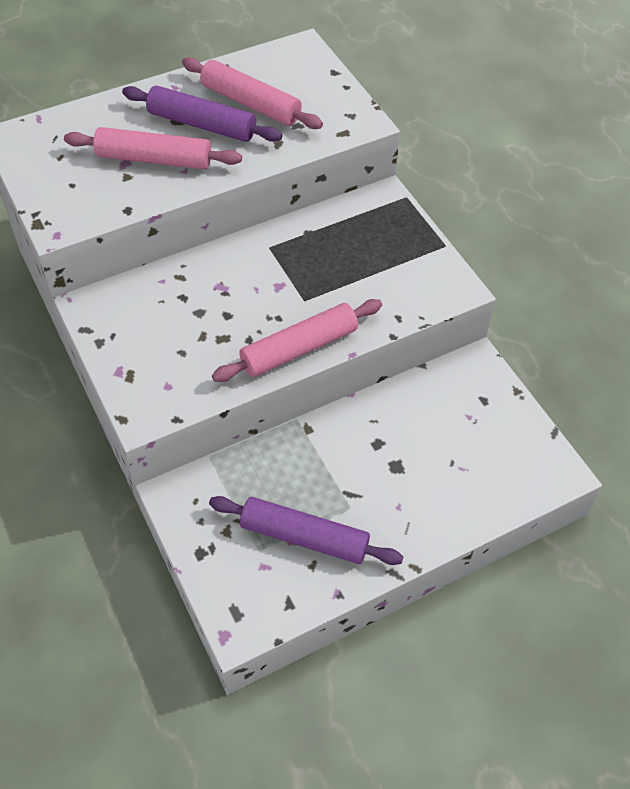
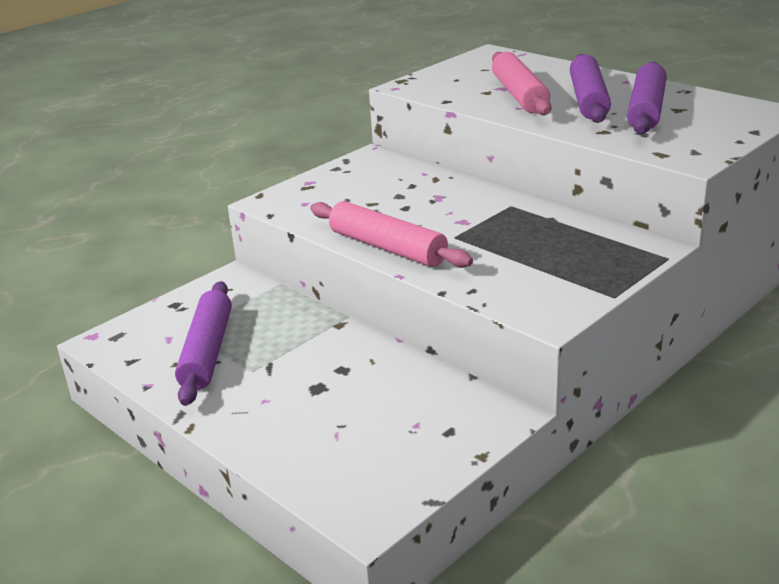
camera: 75 degrees right, 25 degrees down
pink rolling pin [182,57,323,129] -> purple rolling pin [627,62,667,134]

